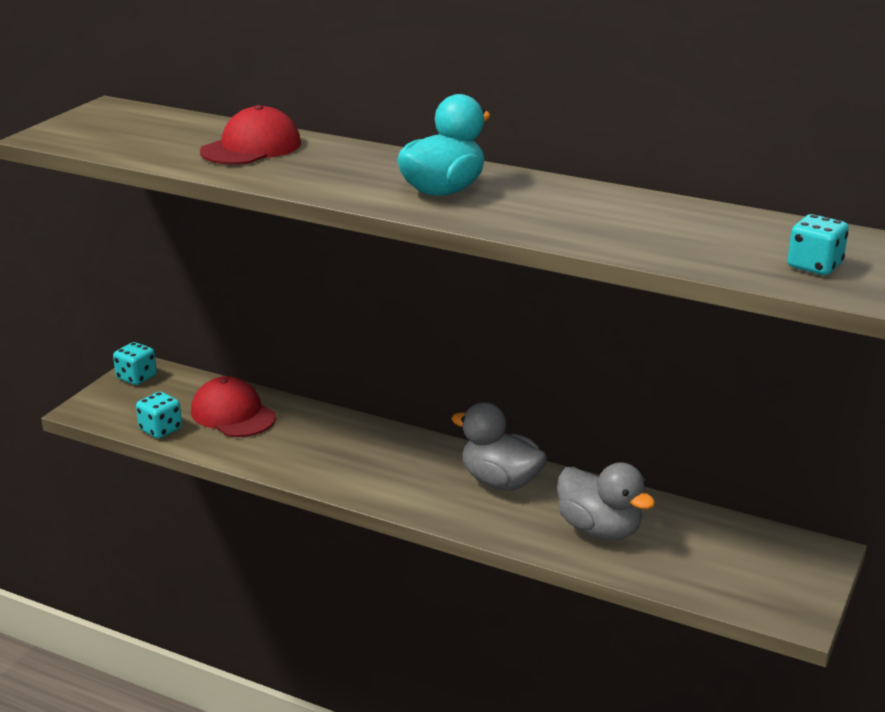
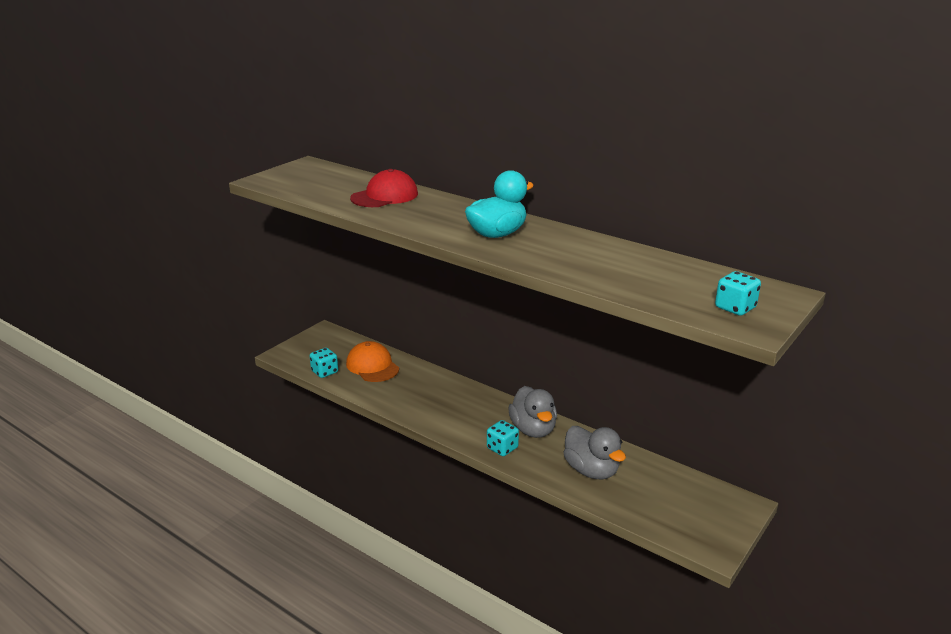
camera: 10 degrees right, 0 degrees up
turquoise dice [113,342,157,385] -> turquoise dice moved to [487,420,519,456]
red cap [191,376,276,437] -> orange cap [346,341,399,382]
grey duck [451,402,547,491] -> grey duck turned 150 degrees counterclockwise [508,386,557,438]

